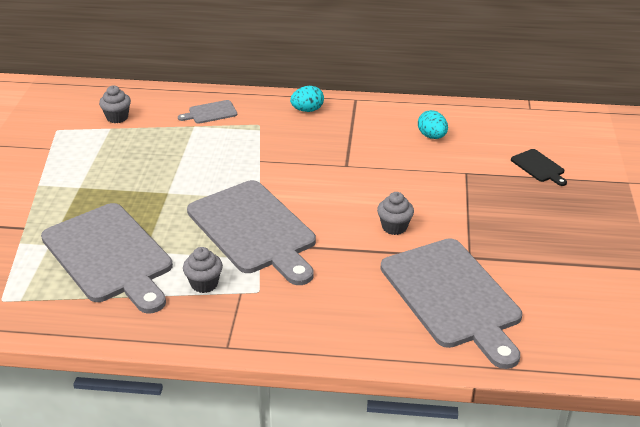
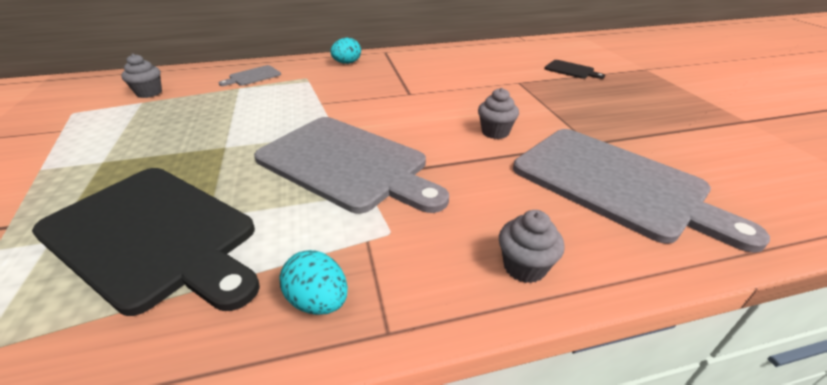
camera: 20 degrees left, 0 degrees up
grey cutting board [41,203,173,314] -> black cutting board [32,168,260,316]
grey cupcake [183,247,223,293] -> grey cupcake moved to [499,210,565,283]
turquoise egg [418,110,448,139] -> turquoise egg moved to [280,250,348,315]

